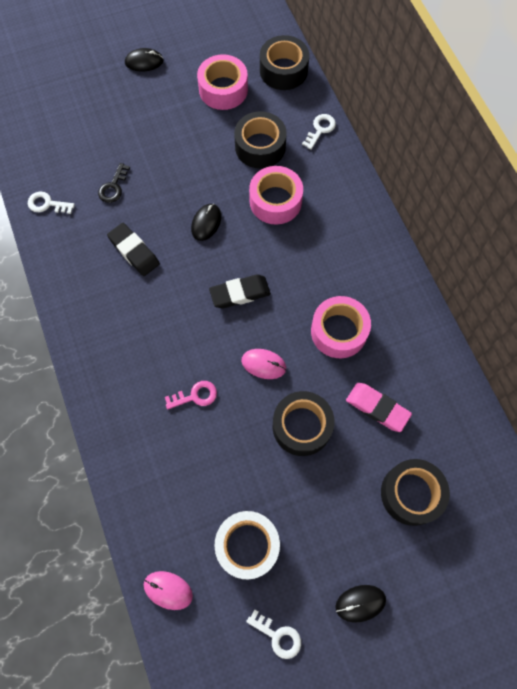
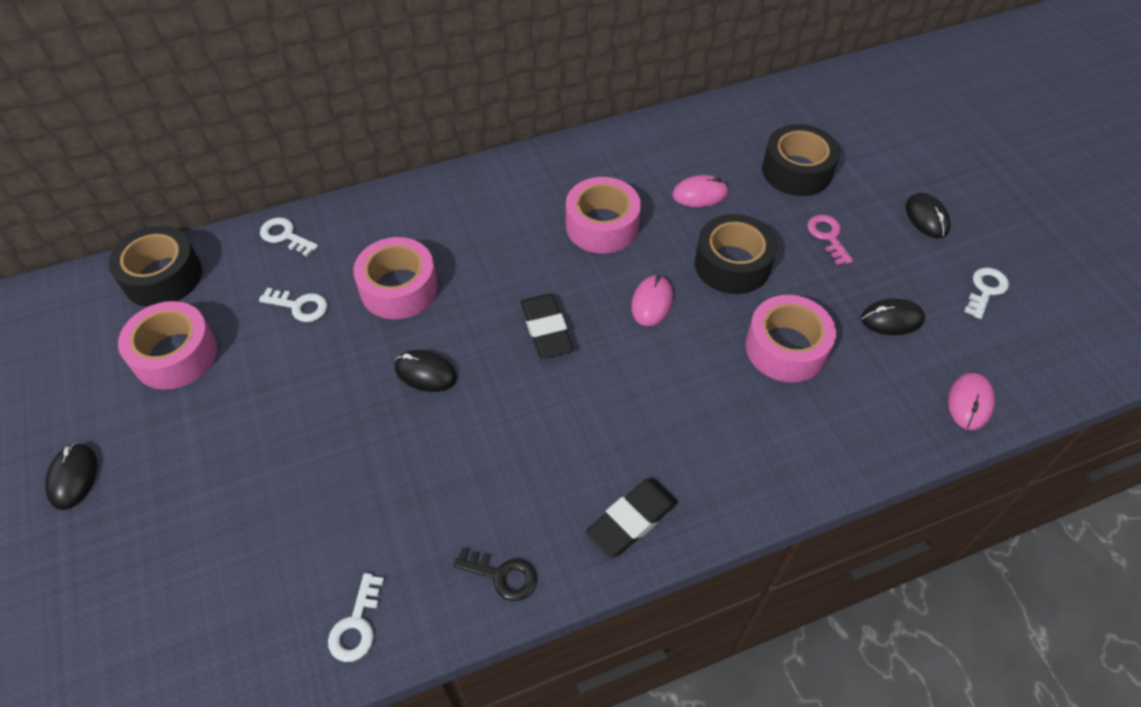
camera: 90 degrees left, 15 degrees down
black key [98,163,130,203] -> black key moved to [453,547,537,601]
black eraser [107,223,160,276] -> black eraser moved to [586,478,678,557]
pink key [165,381,217,409] -> pink key moved to [807,215,853,266]
white tape [215,511,280,579] -> black mouse [861,299,925,335]
black tape [234,111,287,169] -> white key [259,288,328,322]
pink eraser [346,383,412,432] -> pink mouse [672,175,729,207]
none -> pink tape [746,295,836,382]

